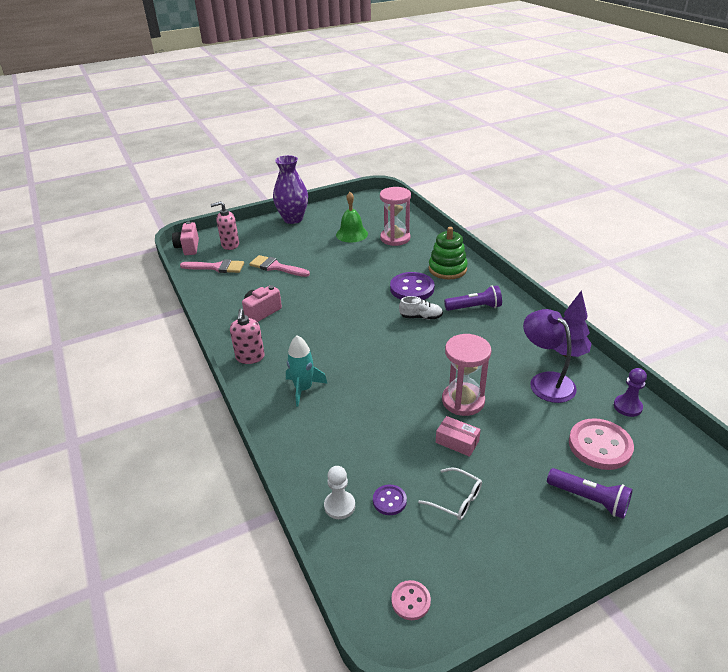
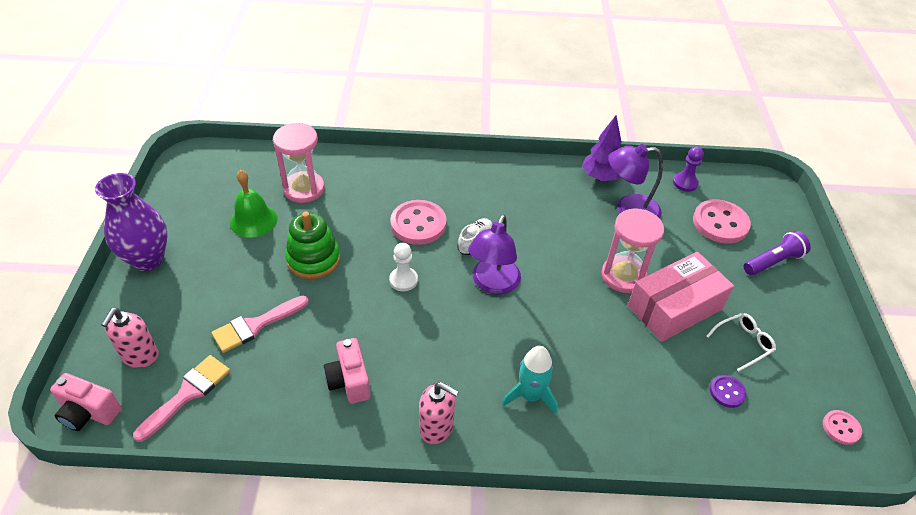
camera: 65 degrees left, 10 degrees up
white pawn [324,466,355,519] -> white pawn moved to [389,243,418,291]
purple button [390,272,434,300] -> pink button [390,200,446,245]
green stacking toy [429,227,468,279] -> green stacking toy moved to [285,212,340,279]
pink box [436,416,481,457] -> pink box [628,252,734,342], size x2.13
purple flashlight [444,285,502,311] -> none
none -> purple lamp [468,215,521,294]

